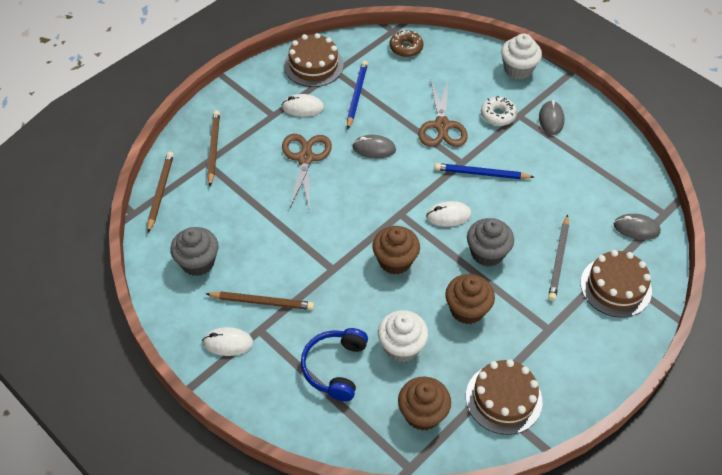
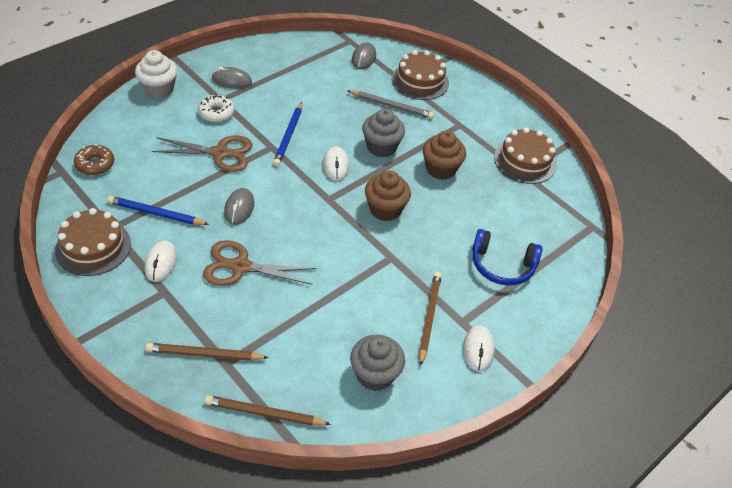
camera: 90 degrees left, 5 degrees down
white cupcake [378,310,429,362] -> none
brown cupcake [398,377,451,431] -> none

